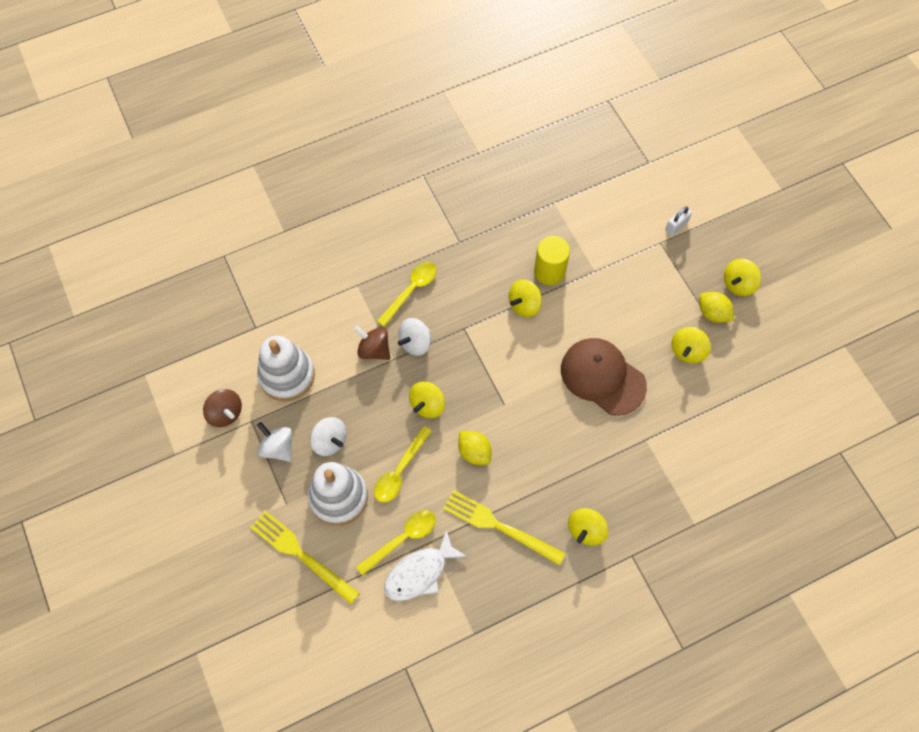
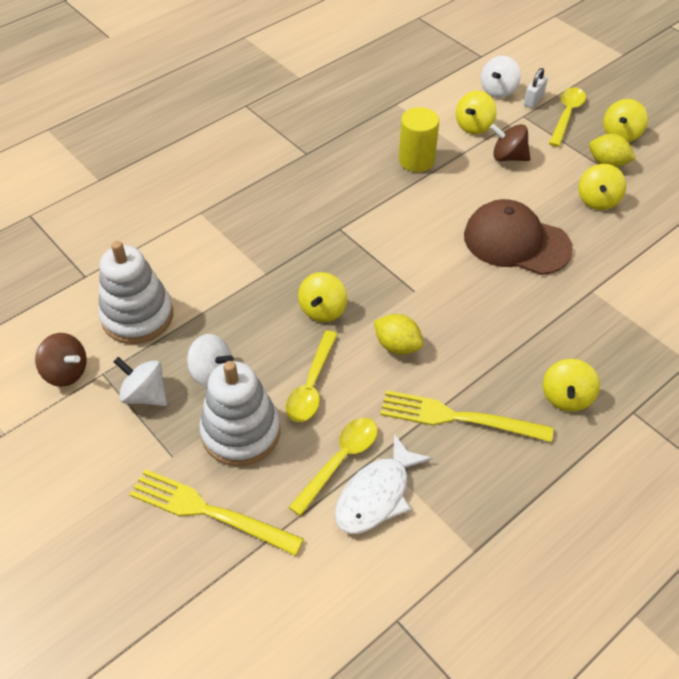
camera: 15 degrees left, 15 degrees down
brown spinning top [354,326,391,360] -> brown spinning top moved to [490,124,531,161]
yellow spoon [377,262,437,327] -> yellow spoon moved to [549,87,586,147]
white spinning top [398,318,431,356] -> white spinning top moved to [481,56,521,98]
yellow spinning top [509,279,542,317] -> yellow spinning top moved to [456,91,497,134]

